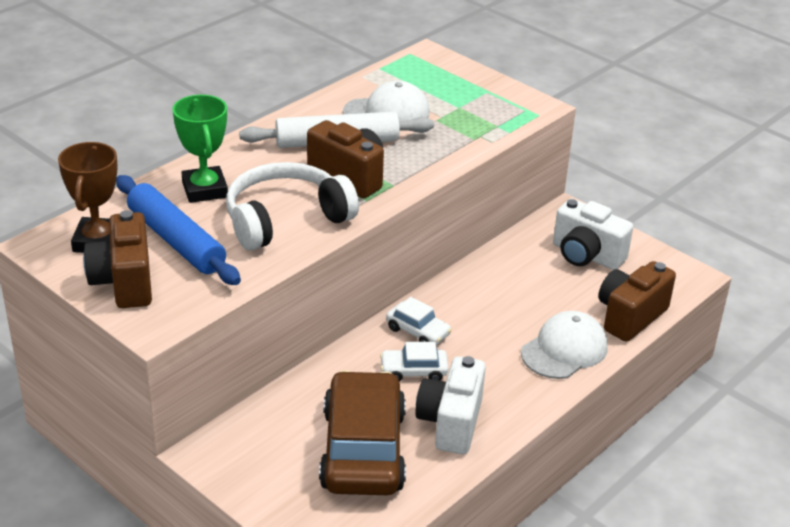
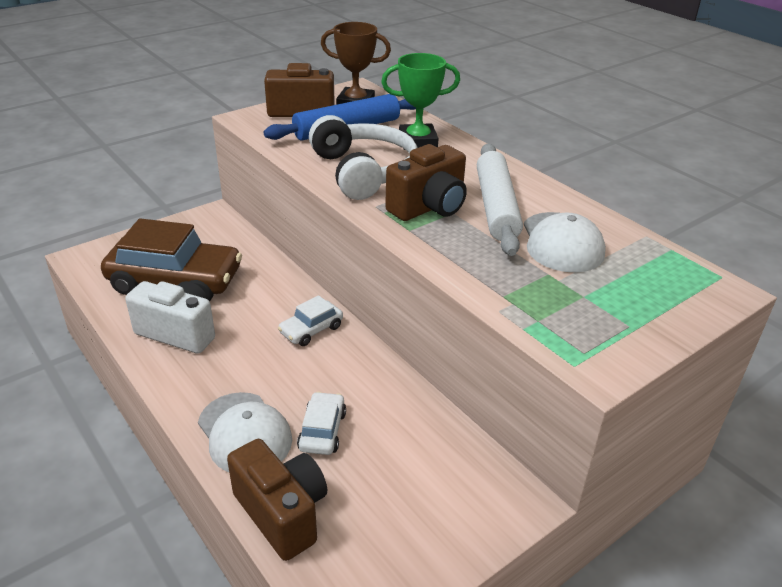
camera: 100 degrees right, 0 degrees up
white car [380,342,449,382] -> white car moved to [297,392,346,455]
white camera [553,199,633,270] -> none

